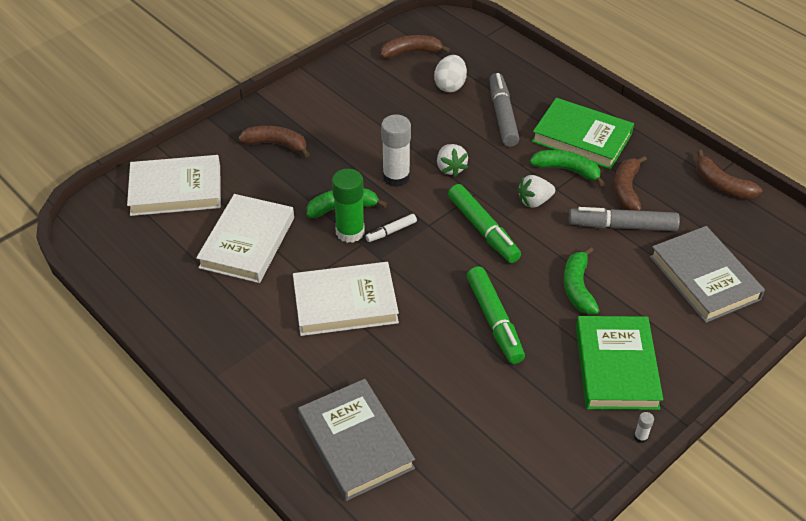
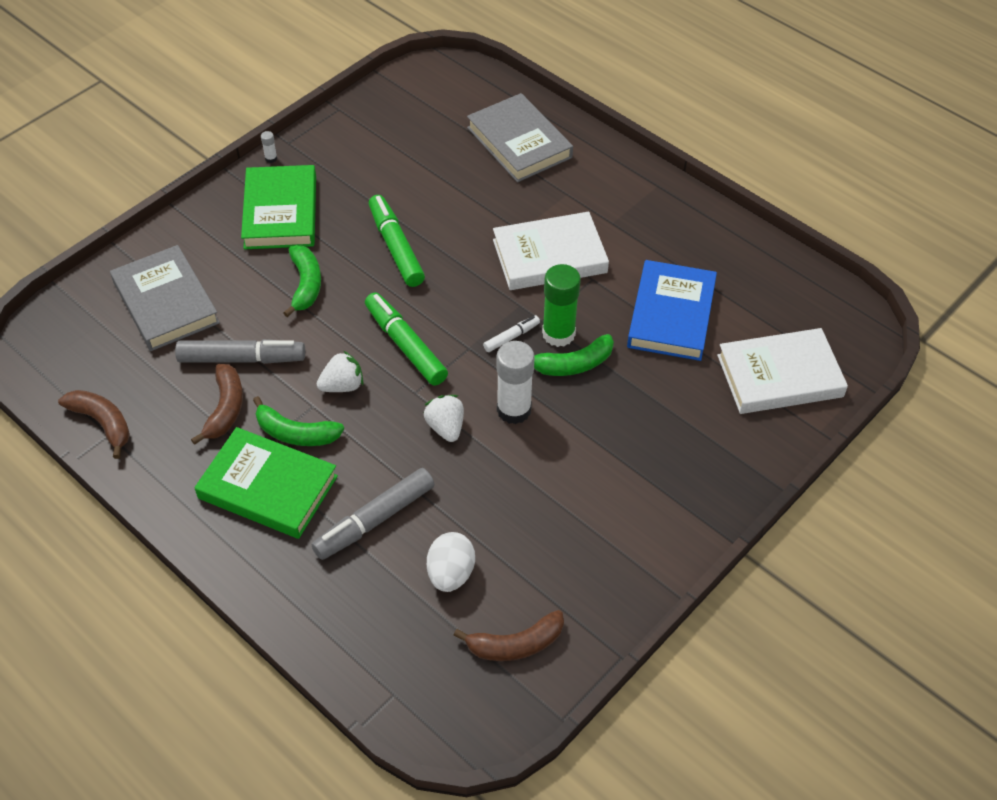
camera: 175 degrees right, 5 degrees up
white book [196,194,294,283] -> blue book [627,260,717,361]
brown banana [238,126,310,158] -> none
grey marker [489,73,519,147] -> grey marker turned 60 degrees clockwise [312,468,434,560]

